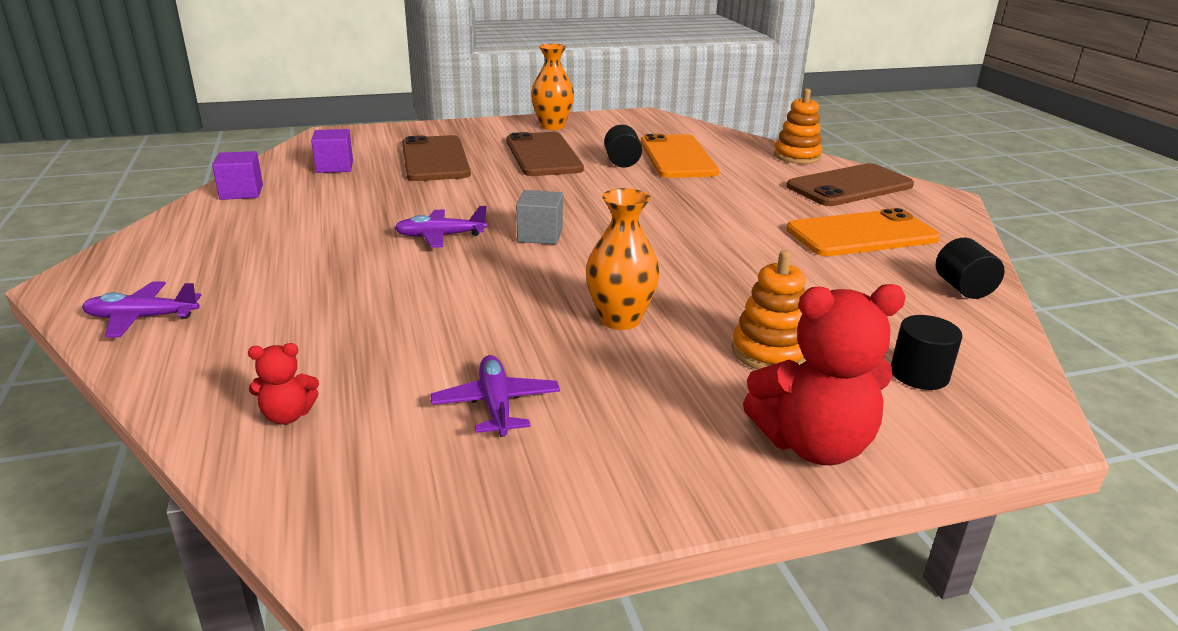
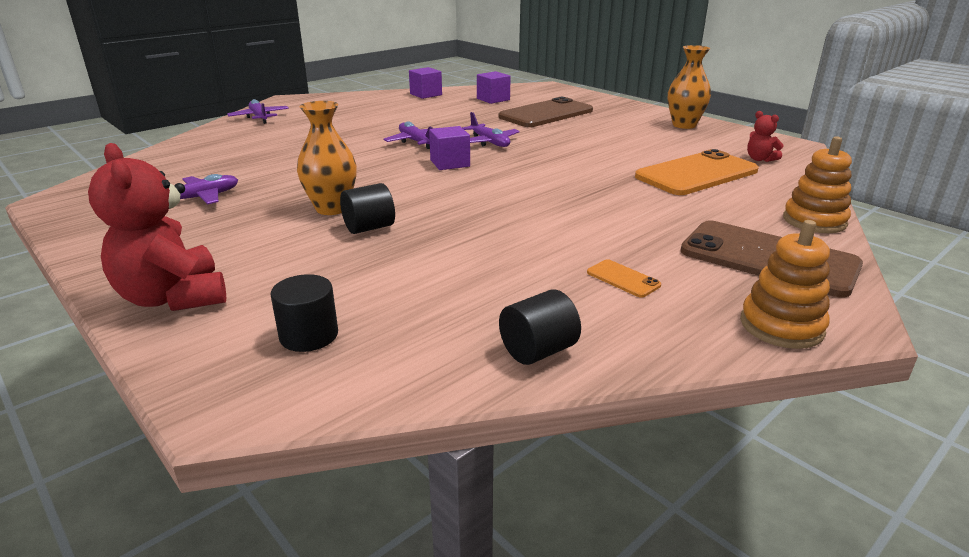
camera: 65 degrees right, 0 degrees up
red teddy bear [248,343,319,424] -> red teddy bear moved to [747,111,783,162]
brown phone [506,132,584,176] -> none
grey cube [516,190,563,245] -> purple cube [429,126,470,170]
black cylinder [604,125,642,167] -> black cylinder moved to [340,183,395,234]
orange stacking toy [732,250,807,370] -> orange stacking toy moved to [740,220,830,349]
orange phone [786,208,940,256] -> orange phone [587,259,661,298], size x0.41
none -> purple plane [462,112,520,147]

